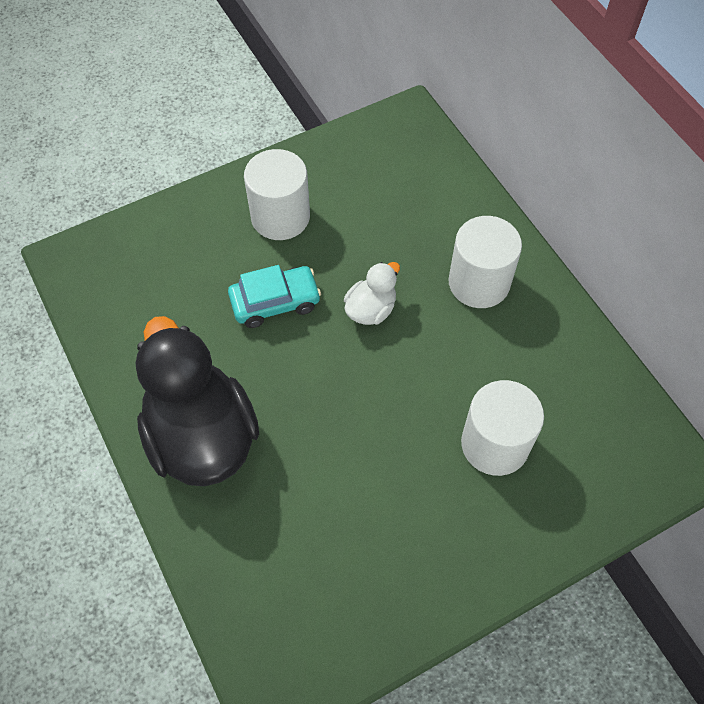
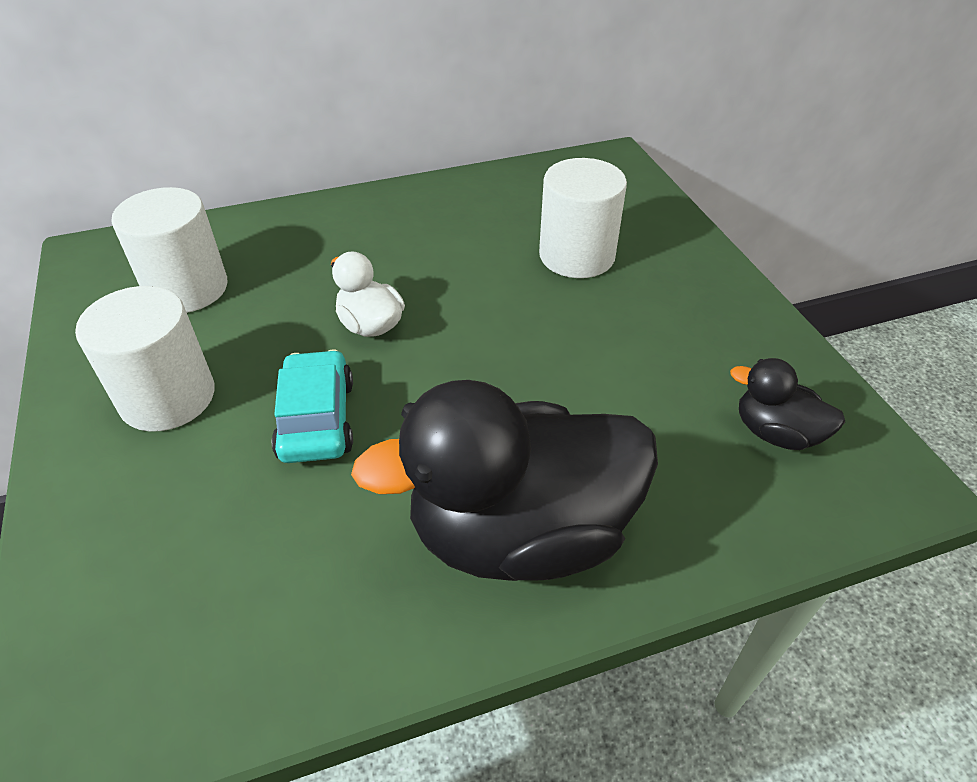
camera: 80 degrees left, 15 degrees down
white cylinder [449,216,522,308] -> white cylinder moved to [111,187,228,313]
none -> black duck [730,358,845,450]

